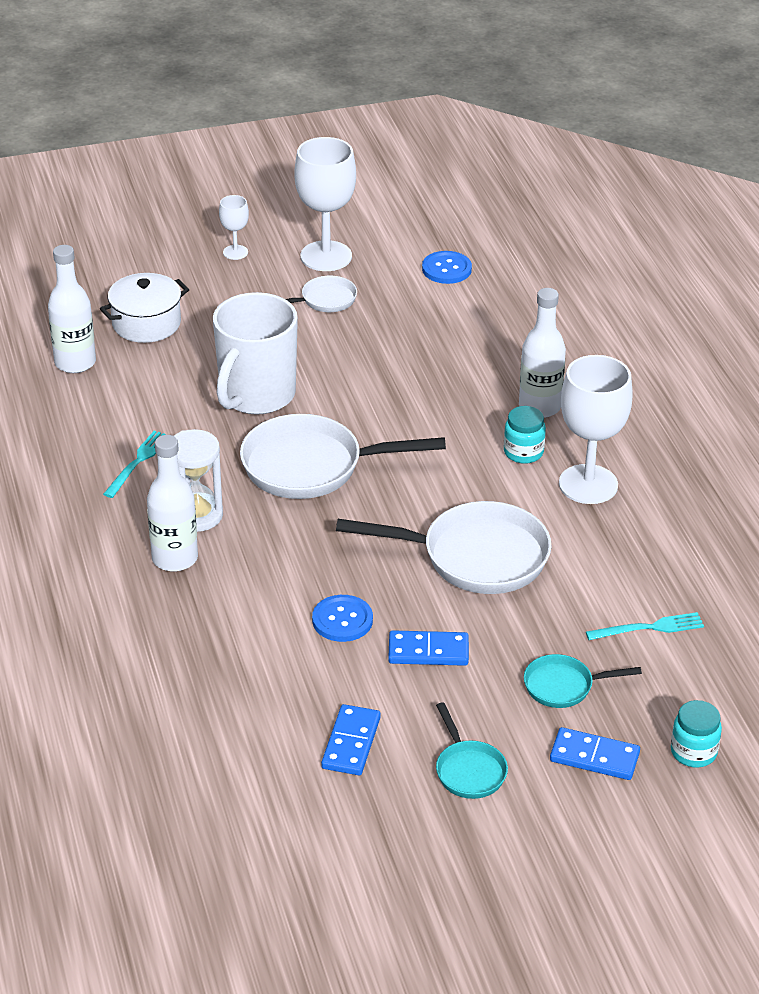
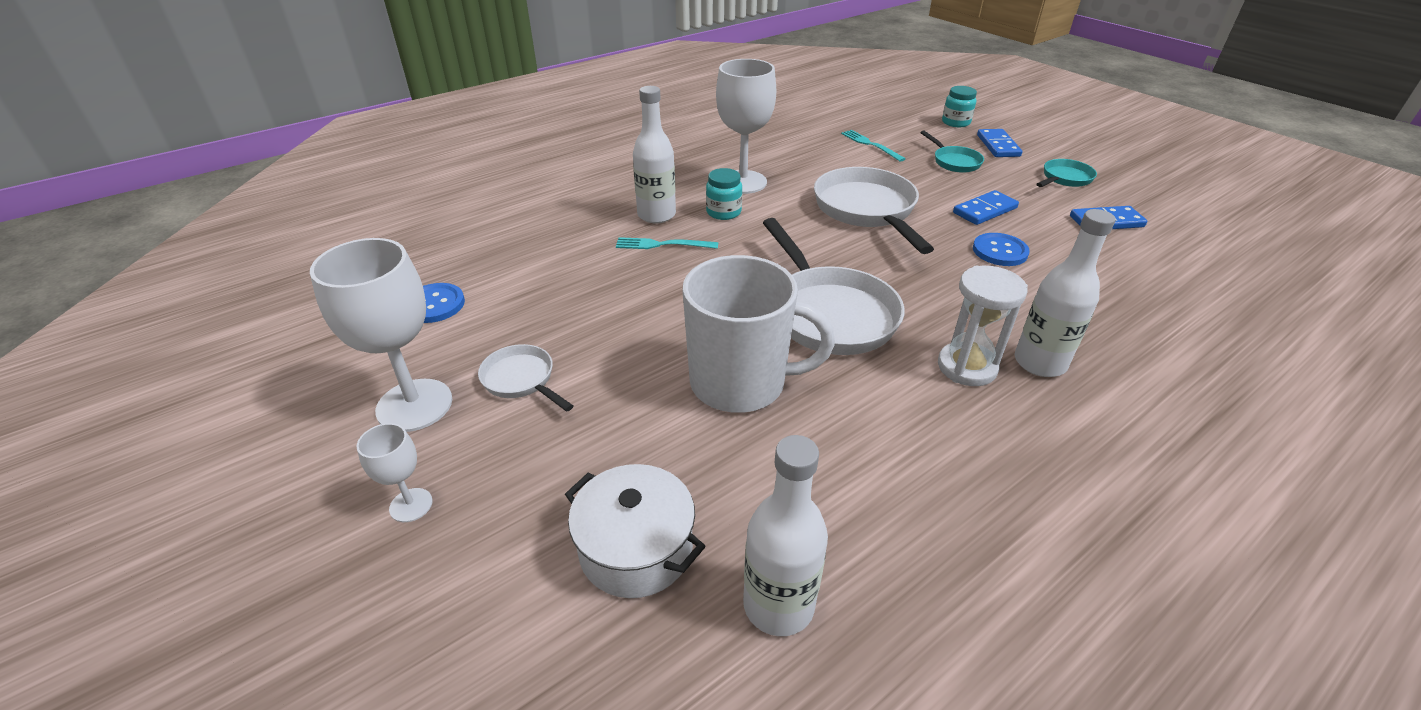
camera: 110 degrees left, 0 degrees up
turquoise fork [103,431,168,498] -> turquoise fork moved to [616,237,718,249]
blue domino [388,630,469,666] -> blue domino turned 75 degrees clockwise [953,190,1019,225]

